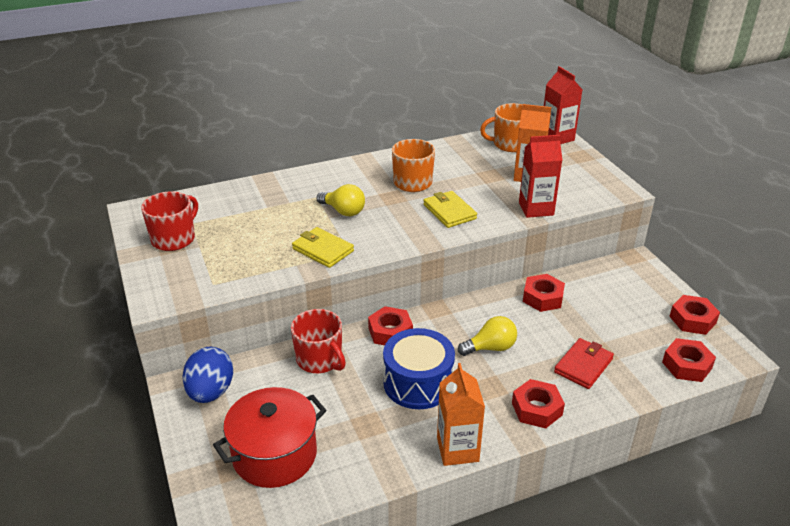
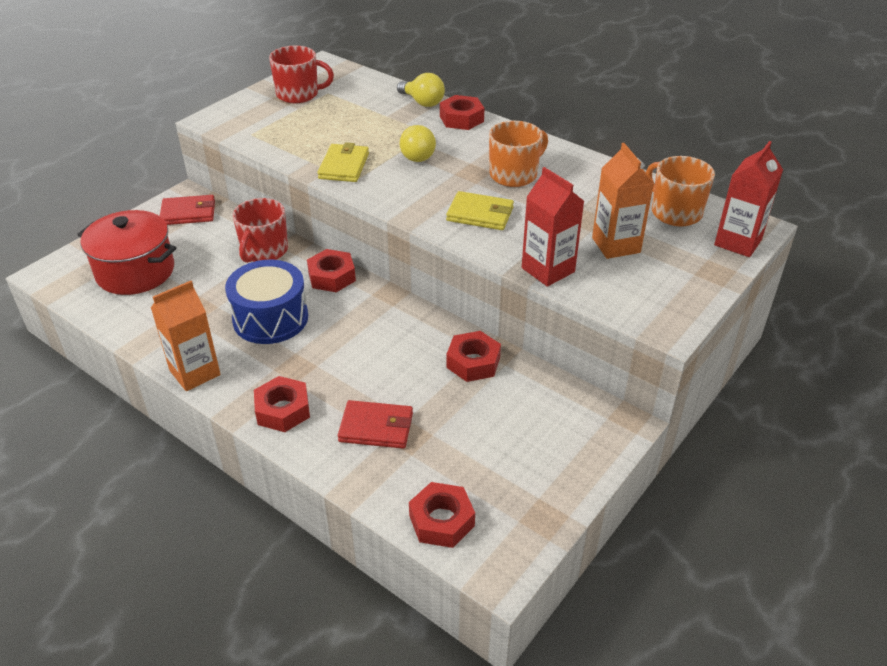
camera: 60 degrees right, 5 degrees up
blue egg [182,347,233,403] -> red wallet [160,195,215,225]
yellow wallet [423,191,477,228] -> yellow wallet turned 75 degrees clockwise [446,191,514,230]
yellow light bulb [458,316,517,356] -> yellow light bulb moved to [397,73,445,107]
red nut [669,295,720,335] -> red nut moved to [440,95,484,130]

